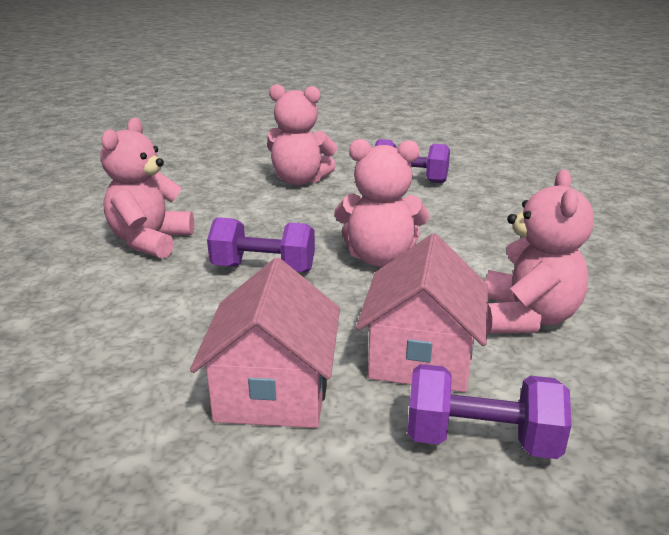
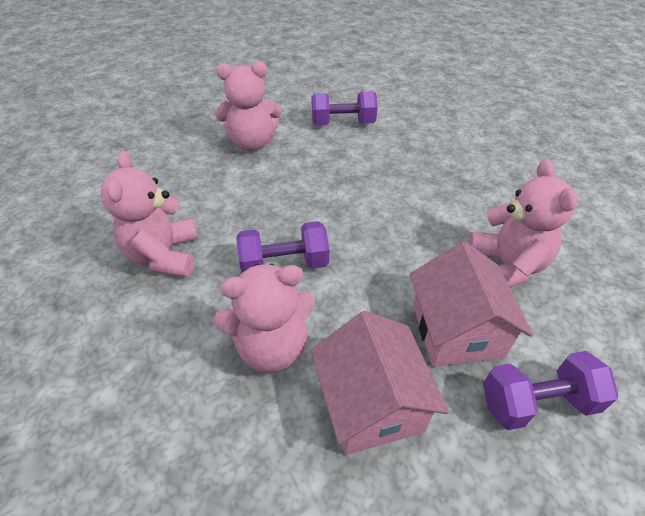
camera: 20 degrees left, 20 degrees up
pink teddy bear [334,139,429,267] -> pink teddy bear moved to [214,264,315,373]

